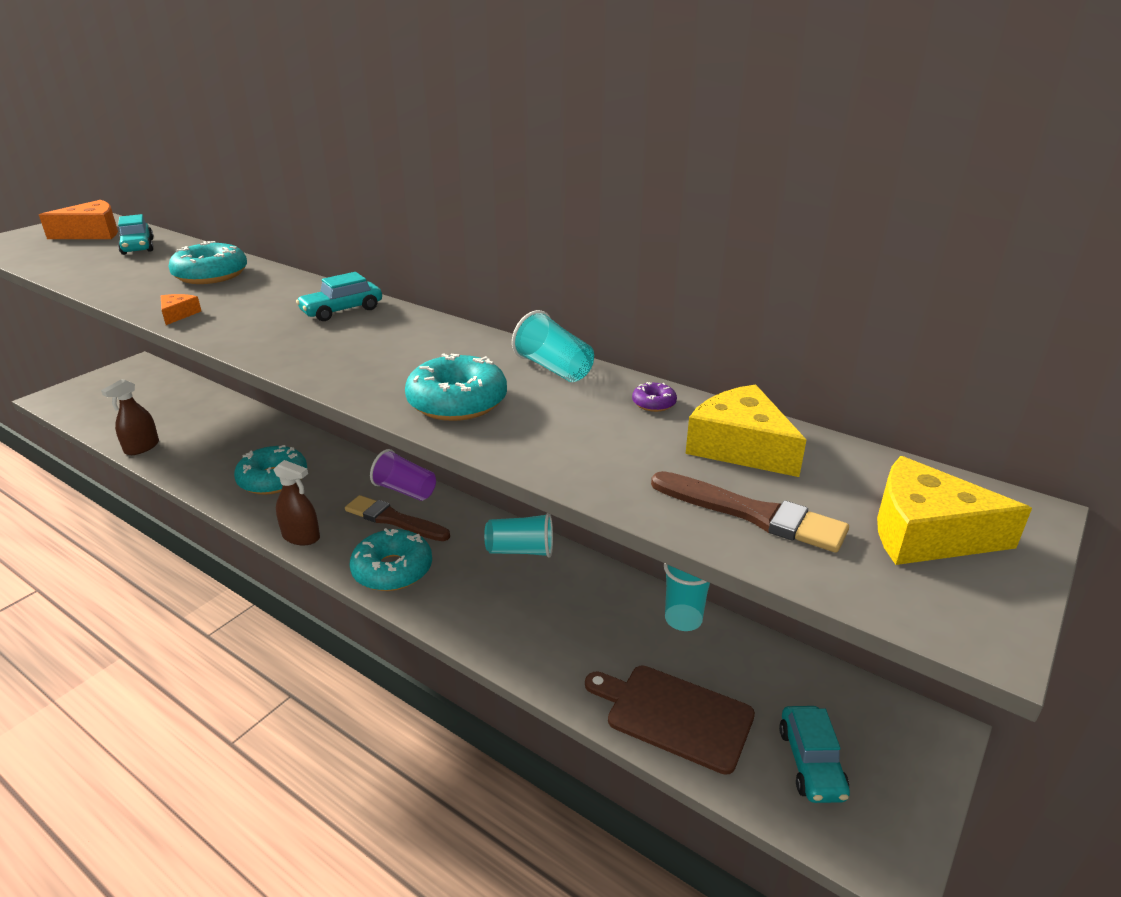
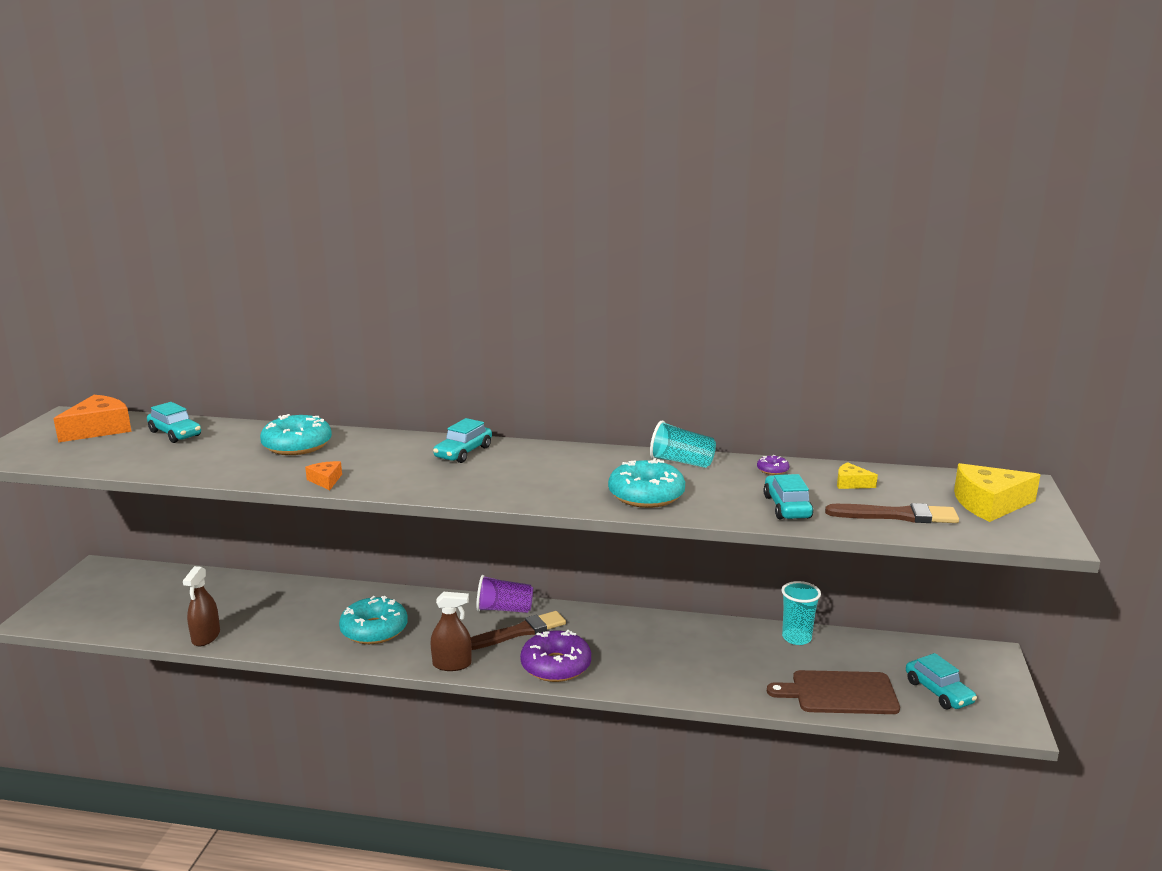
camera: 25 degrees left, 10 degrees down
brown brush [345,495,450,541] -> brown brush turned 150 degrees clockwise [470,611,566,650]
turquoise donut [350,528,432,591] -> purple donut [520,630,591,682]
turquoise cup [484,513,553,558] -> none
yellow cheese [685,384,806,477] -> yellow cheese [837,462,878,489], size x0.51
none -> turquoise car [763,474,813,519]

